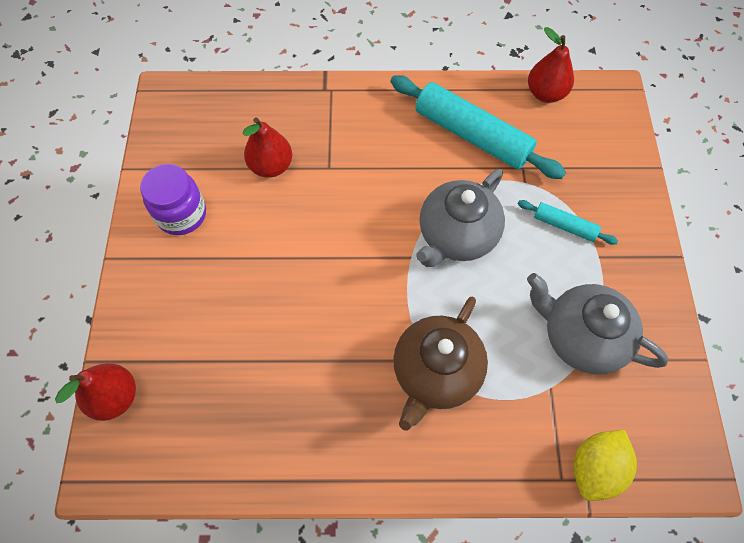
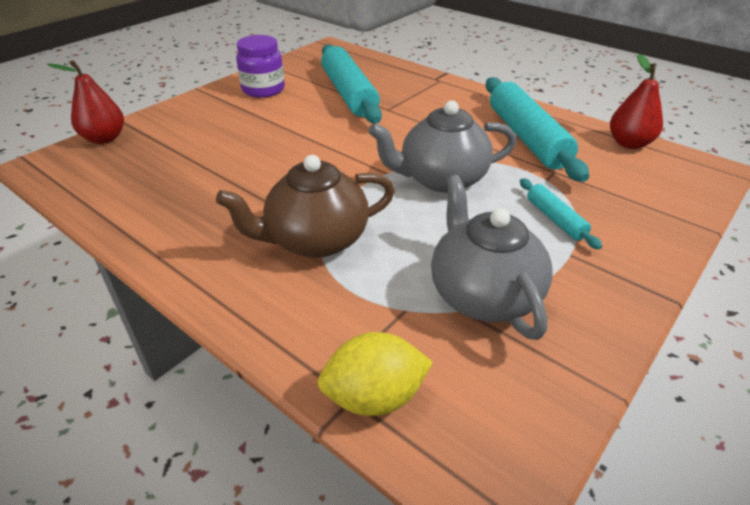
camera: 40 degrees right, 25 degrees down
red pear [243,117,292,178] -> turquoise rolling pin [321,44,382,123]

